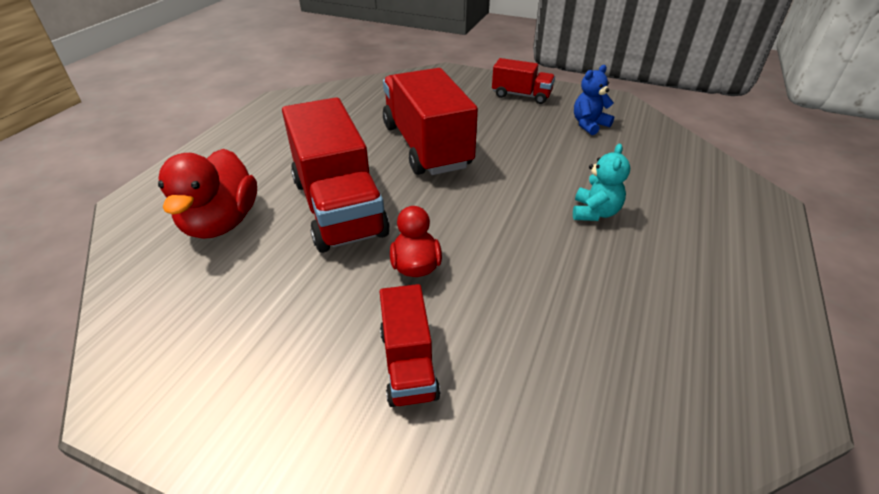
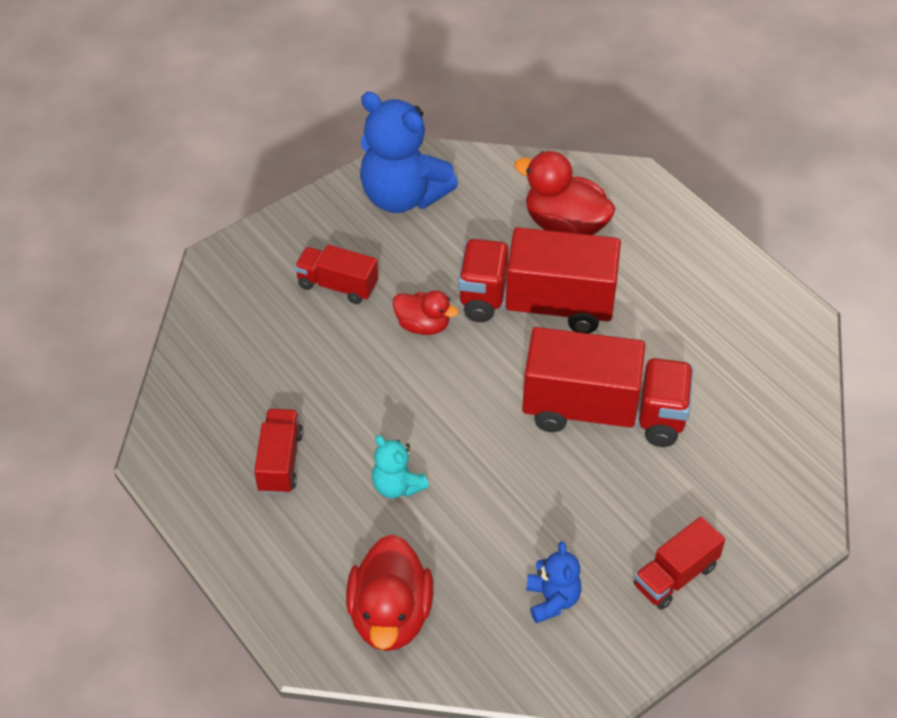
camera: 120 degrees right, 10 degrees up
none -> red truck [254,409,303,494]
none -> red duck [346,534,433,651]
none -> blue teddy bear [360,92,458,213]

